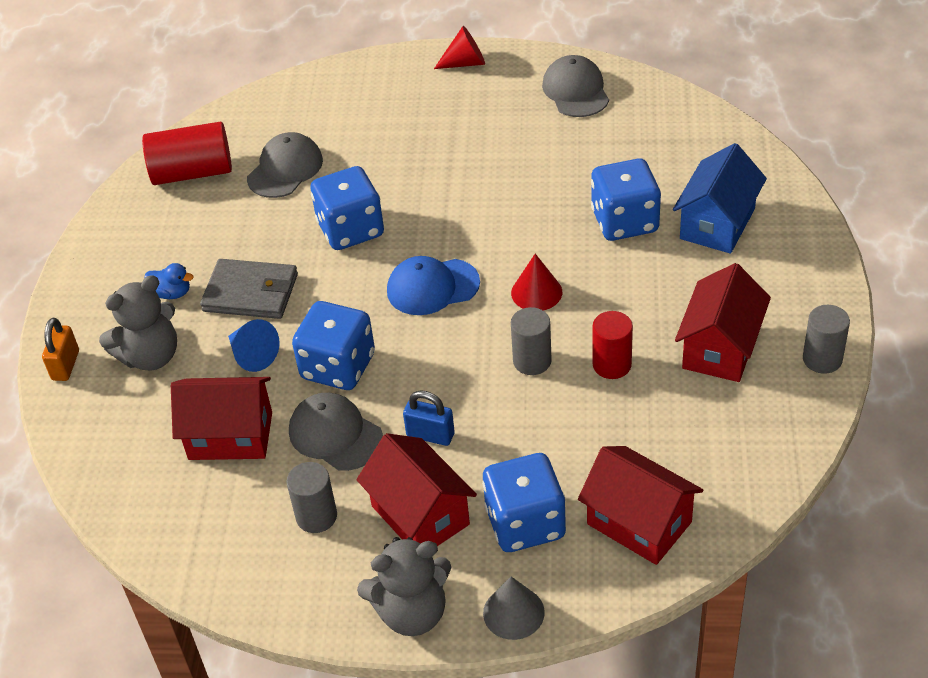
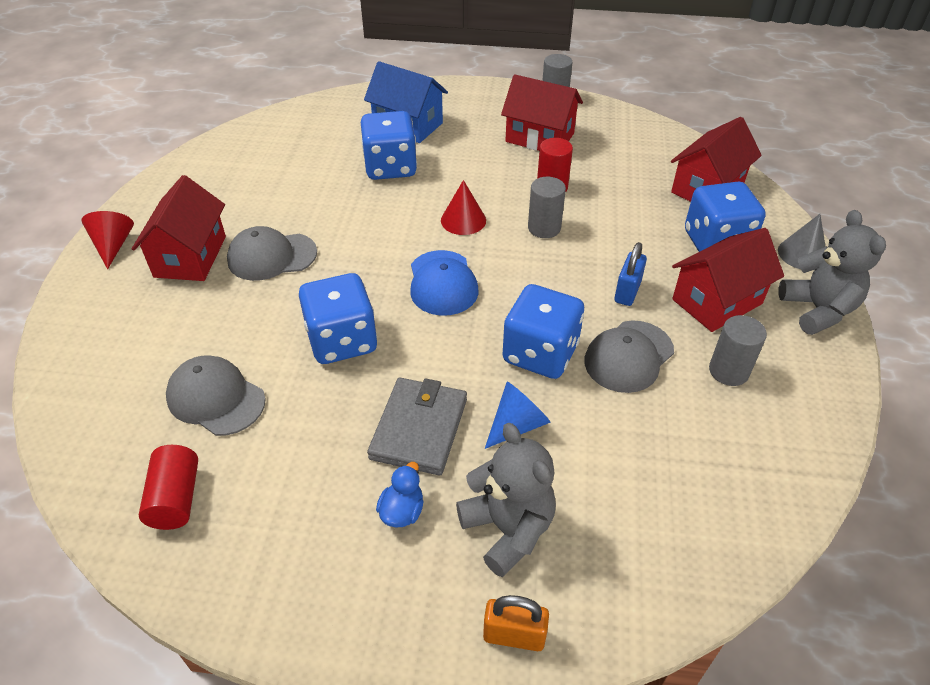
camera: 90 degrees left, 0 degrees up
red cylinder [142,122,232,185] -> red cylinder [139,445,198,530], size x0.65
red house [171,377,272,460] -> red house moved to [132,175,226,281]
grey cap [542,55,609,117] -> grey cap moved to [227,226,317,281]

